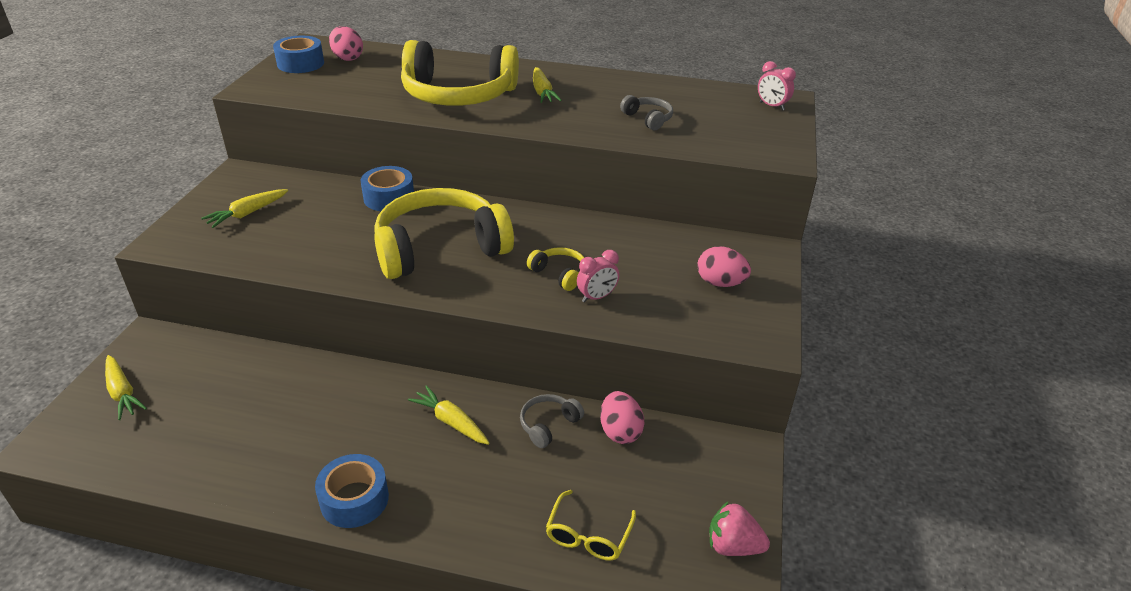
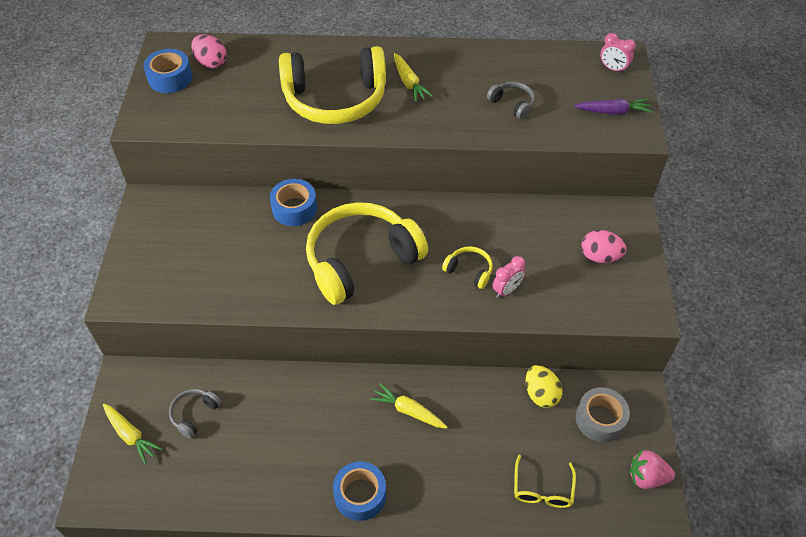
camera: 10 degrees left, 15 degrees up
yellow carrot [201,189,288,228] -> none
grey headphones [520,394,584,448] -> grey headphones moved to [169,389,221,439]
pink egg [600,391,645,444] -> yellow egg [526,365,562,408]
none -> purple carrot [574,99,653,115]
none -> grey tape [576,387,630,442]

